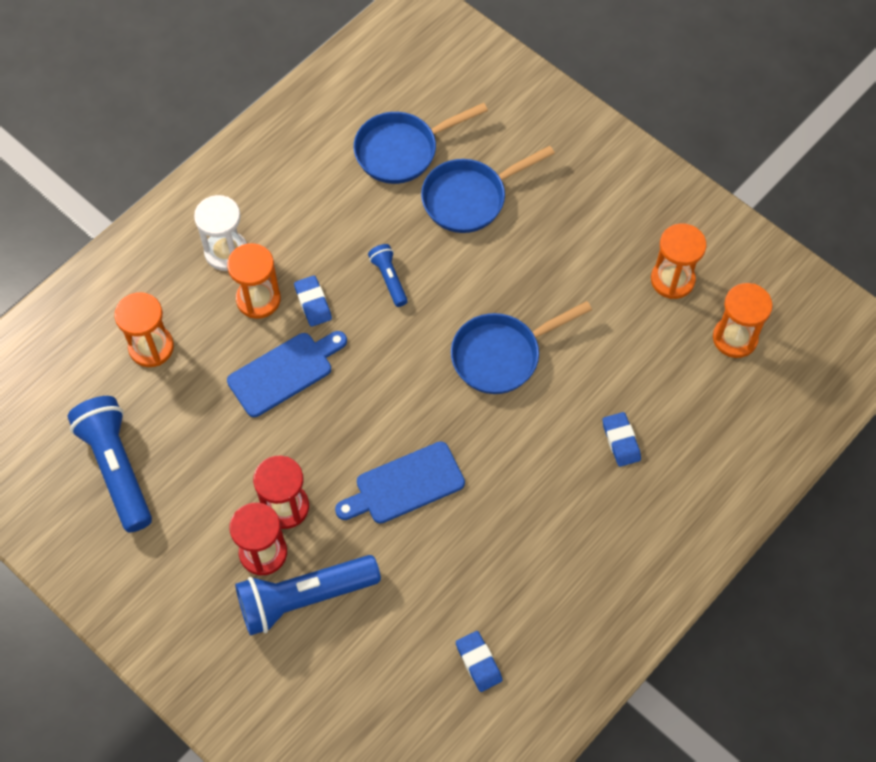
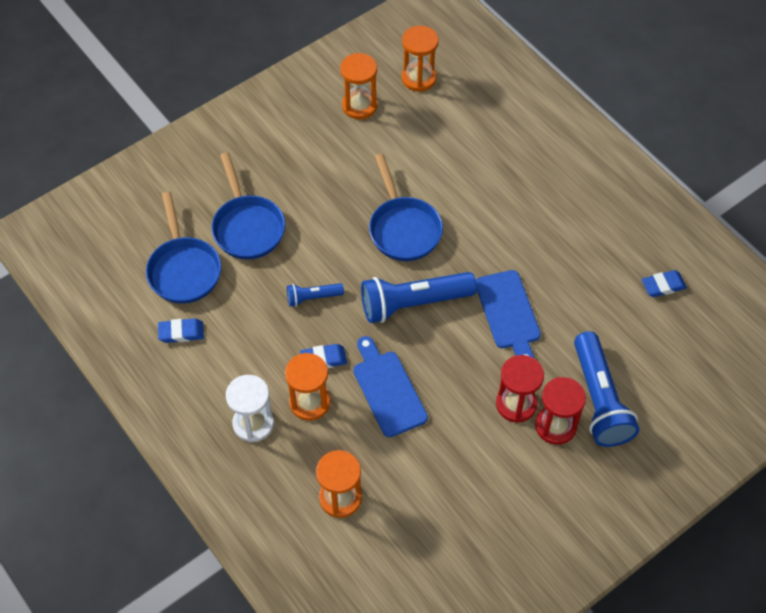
camera: 80 degrees left, 5 degrees down
blue flashlight [67,396,152,532] -> blue flashlight moved to [361,272,477,323]
blue eraser [603,412,641,467] -> blue eraser moved to [158,318,204,343]

